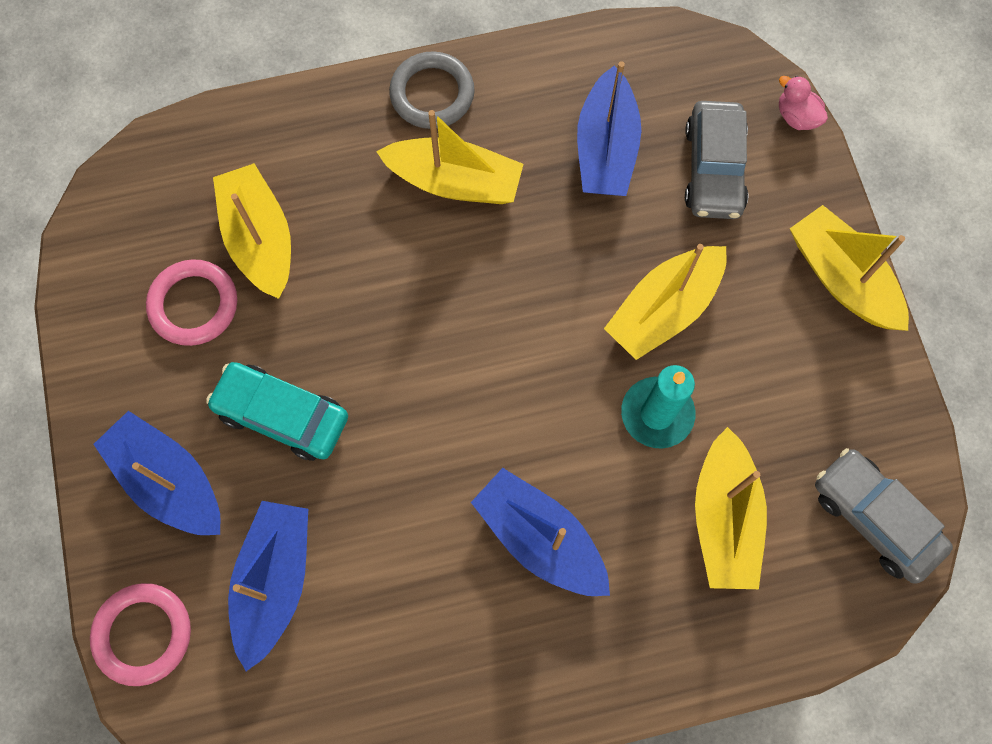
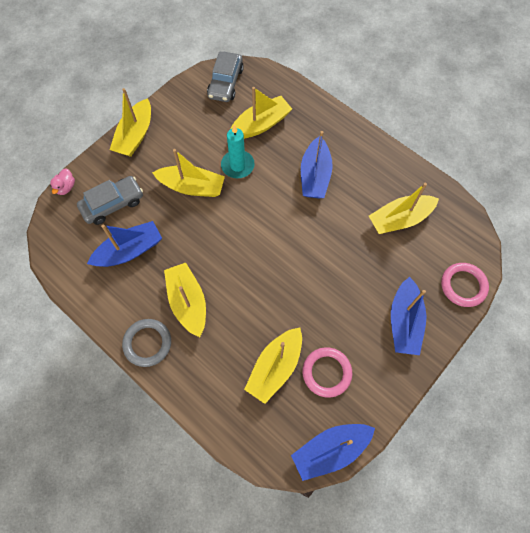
camera: 125 degrees left, 5 degrees down
turquoise car [206,362,348,461] -> none
blue boat [228,501,308,671] -> blue boat moved to [291,424,375,481]
none -> yellow boat [369,183,439,234]

